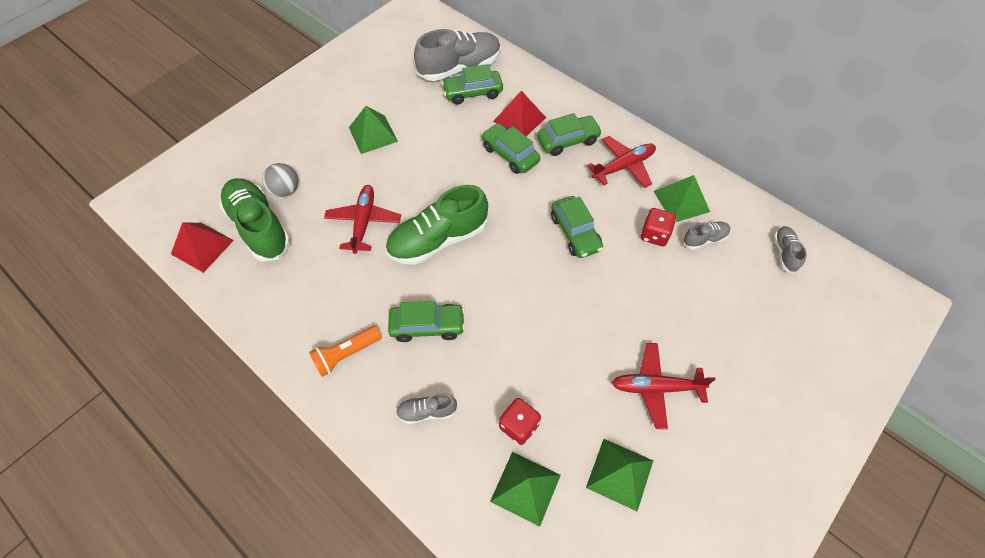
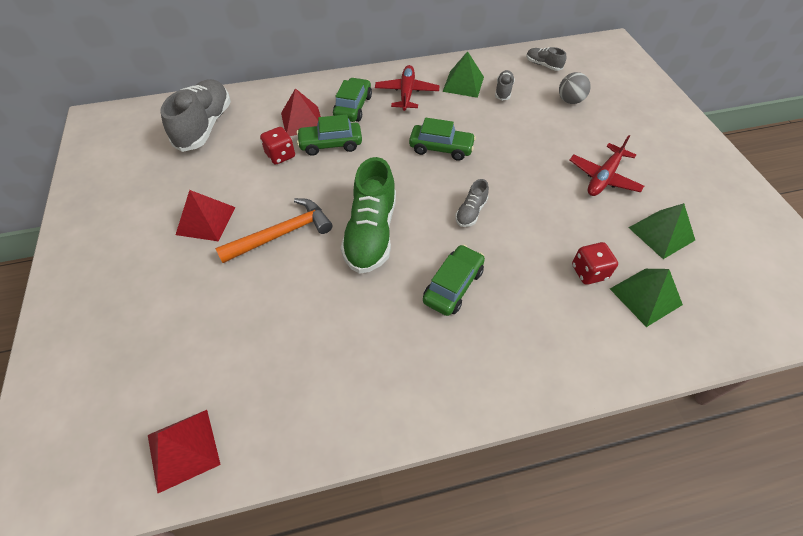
camera: 55 degrees left, 5 degrees down
green shoe [219,178,291,262] -> none
grey ball [263,163,298,197] -> grey ball moved to [559,72,591,104]
orange flashlight [309,326,382,377] -> none
red plane [324,185,401,254] -> none
green pyramid [349,106,398,154] -> red pyramid [176,190,235,241]
grey shoe [396,393,457,424] -> grey shoe moved to [455,179,489,227]
green car [442,64,503,105] -> none
red dice [641,208,676,246] -> red dice moved to [260,127,295,165]
none -> orange hammer [215,198,333,263]

